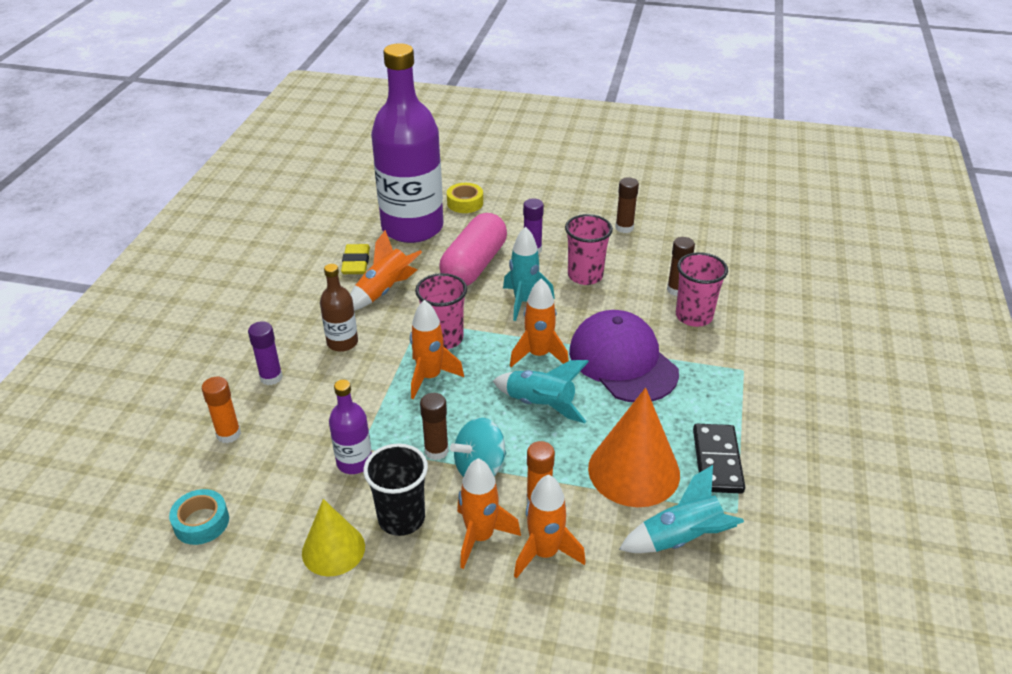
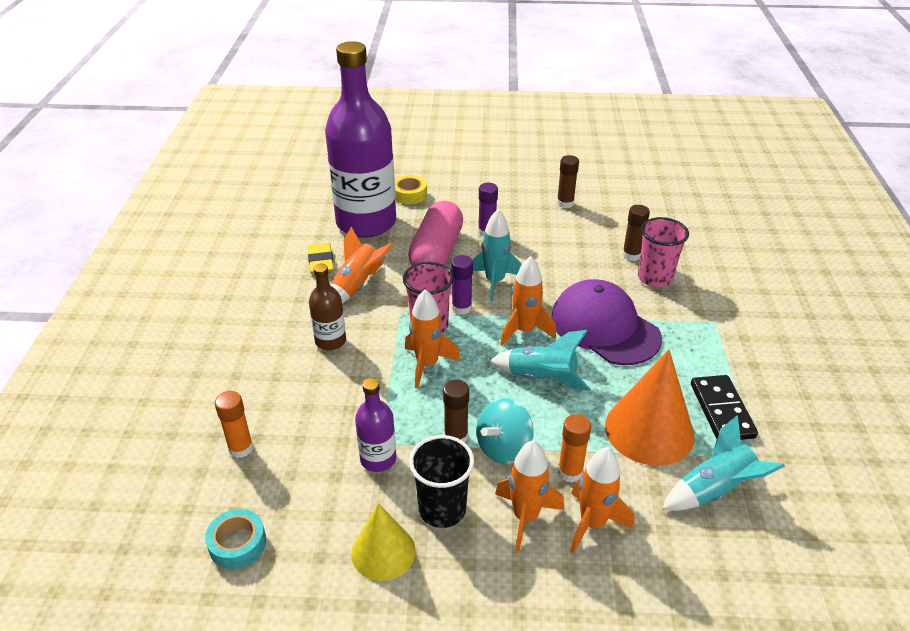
camera: 10 degrees left, 0 degrees up
purple glue stick [248,321,283,385] -> purple glue stick moved to [451,255,473,315]
pink cup [565,214,613,285] -> none

